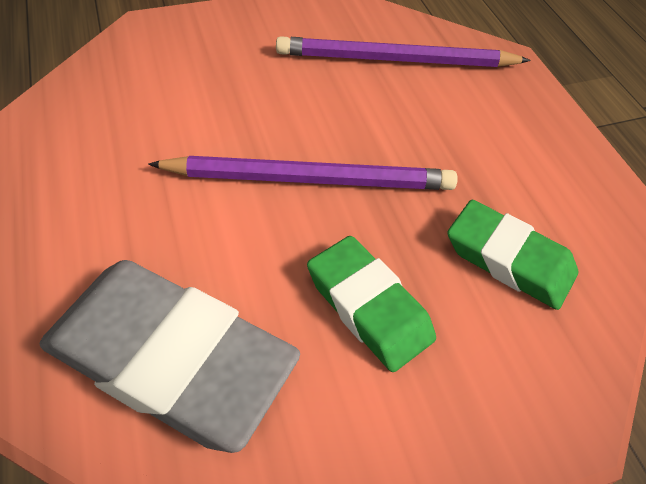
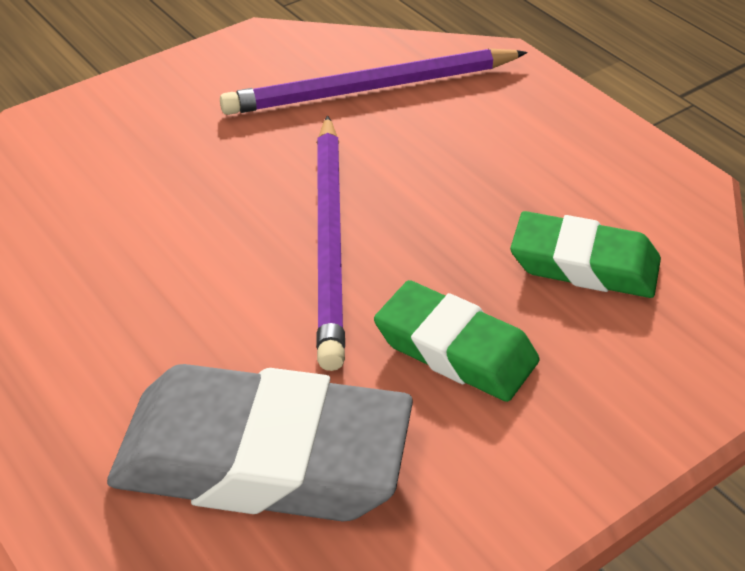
camera: 15 degrees left, 10 degrees down
purple pencil [148,156,458,190] -> purple pencil turned 105 degrees clockwise [316,116,345,371]

